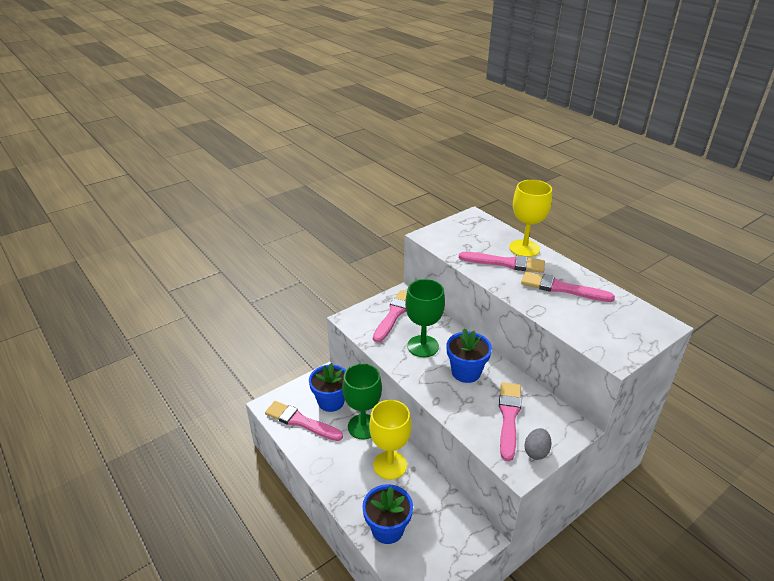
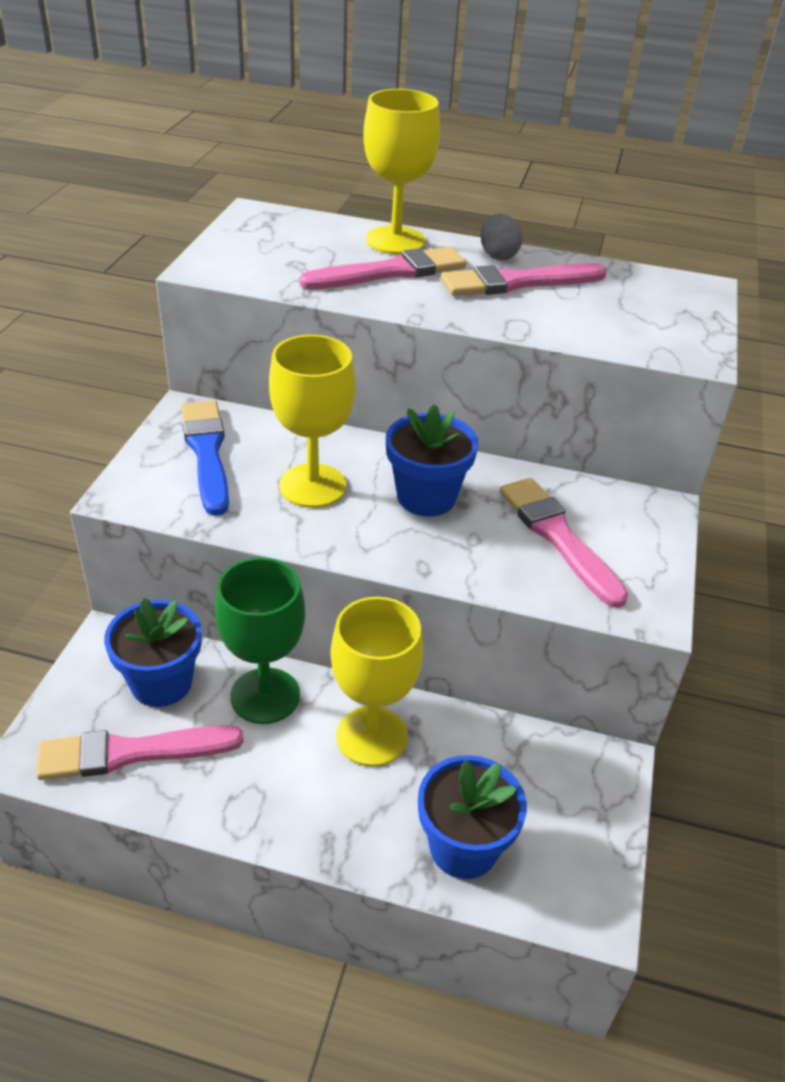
camera: 40 degrees left, 5 degrees up
pink brush [373,290,407,343] -> blue brush [181,401,229,516]
green goblet [405,279,445,357] -> yellow goblet [269,335,356,508]
grey egg [524,428,552,460] -> grey egg moved to [481,214,522,260]

